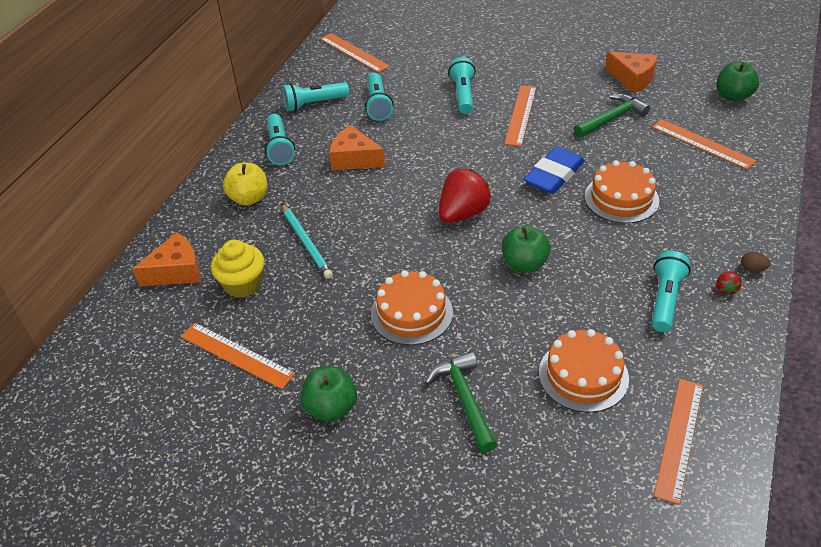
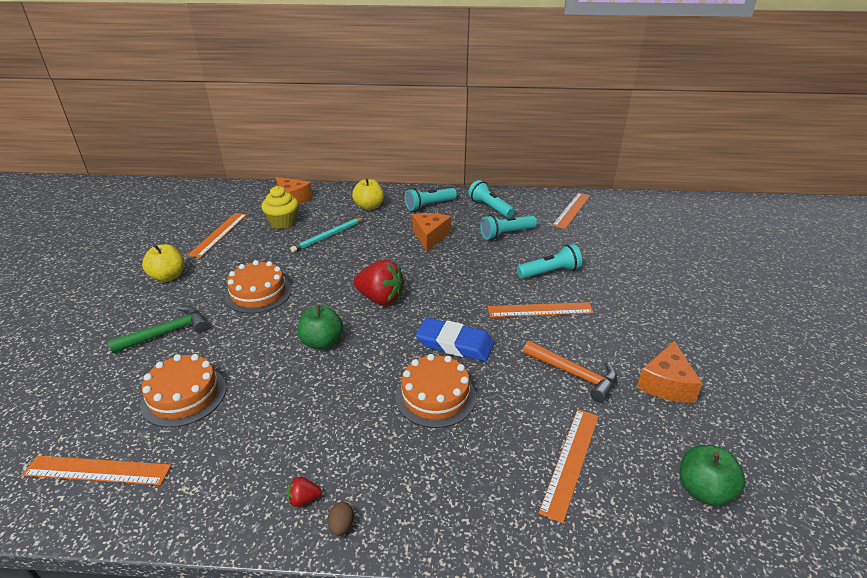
camera: 70 degrees right, 10 degrees down
green apple [300,366,357,421] -> yellow apple [142,244,184,282]
green hammer [574,94,650,138] -> orange hammer [523,341,617,402]
turquoise flashlight [652,251,691,332] -> none

